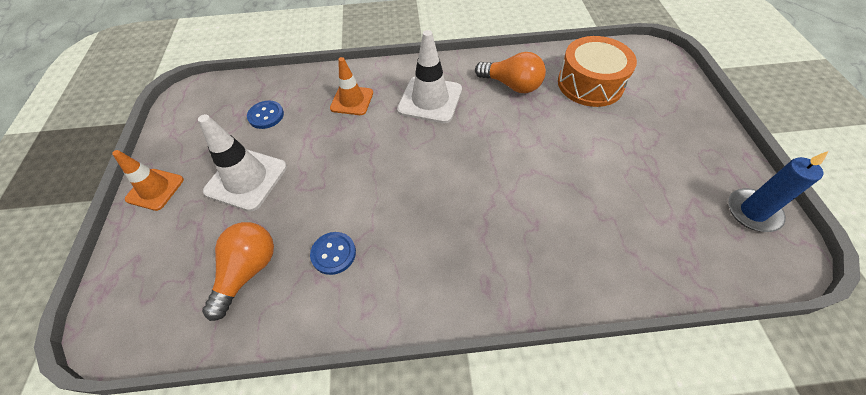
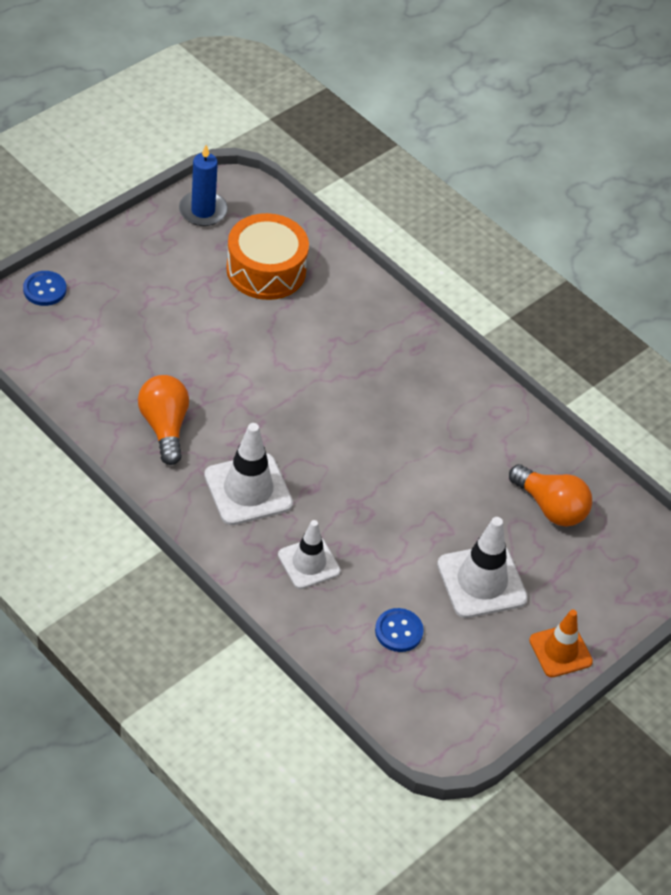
camera: 135 degrees left, 5 degrees down
orange light bulb [202,222,274,321] -> orange light bulb turned 120 degrees counterclockwise [509,464,592,527]
blue button [310,232,356,275] -> blue button moved to [23,271,67,306]
orange traffic cone [330,57,373,115] -> white traffic cone [278,520,341,589]
orange drum [558,36,637,107] -> orange drum moved to [226,213,309,300]

